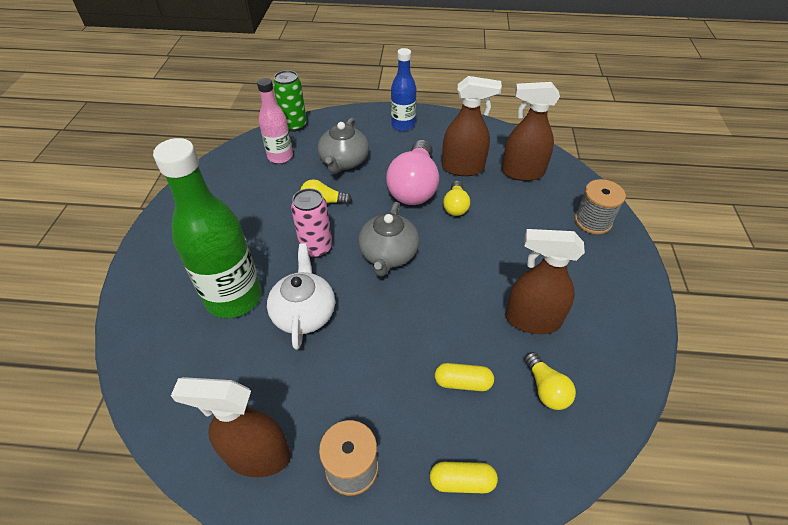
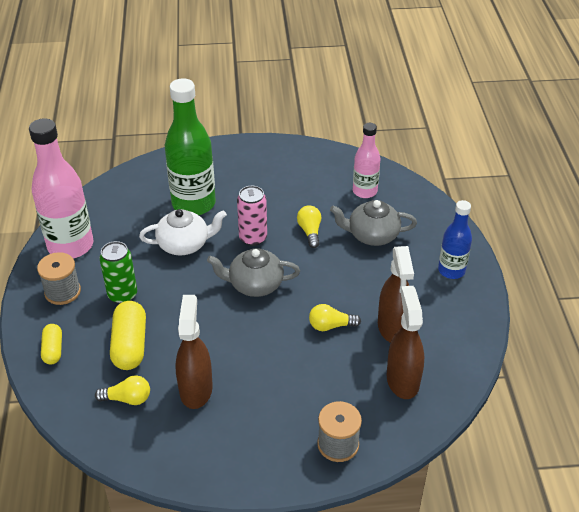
camera: 80 degrees right, 5 degrees down
brown spray bottle [171,377,291,477] -> pink bottle [29,119,94,259]
green can [273,70,307,132] -> green can moved to [99,241,137,304]
pink light bulb [386,140,439,205] -> none
yellow capsule [435,363,494,391] -> yellow capsule [110,301,146,370], size x1.70
yellow light bulb [525,352,576,410] -> yellow light bulb turned 150 degrees counterclockwise [95,375,150,405]

